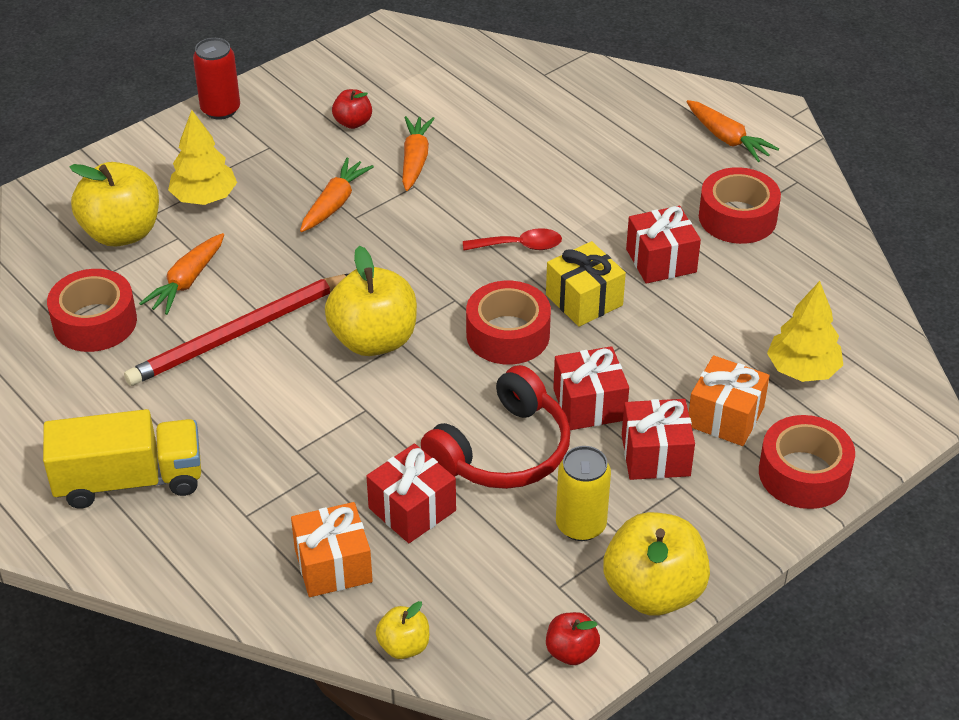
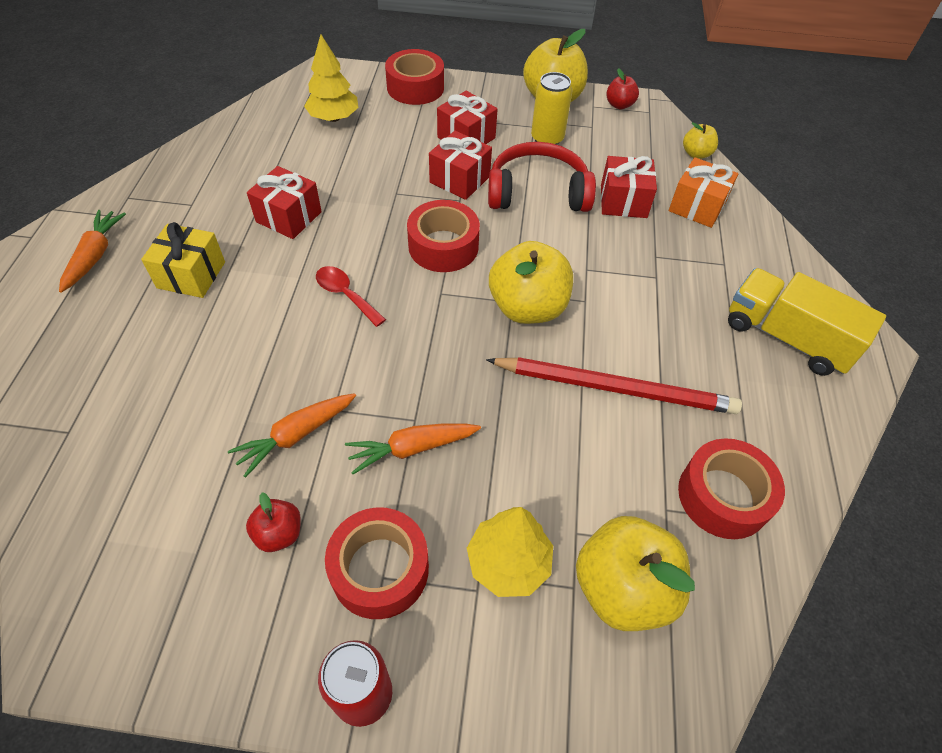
camera: 135 degrees left, 10 degrees up
orange carrot [139,233,224,315] -> none
yellow gift [546,241,626,327] -> yellow gift moved to [141,222,225,298]
orange gift [689,355,770,446] -> none
red tape [699,167,781,244] -> red tape moved to [325,507,429,619]

